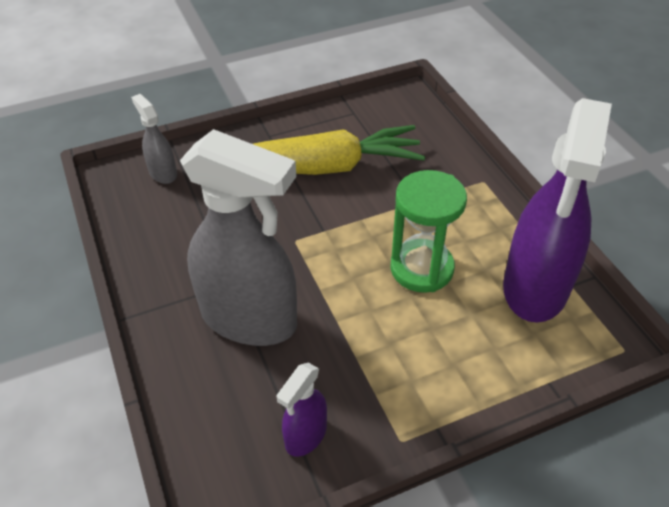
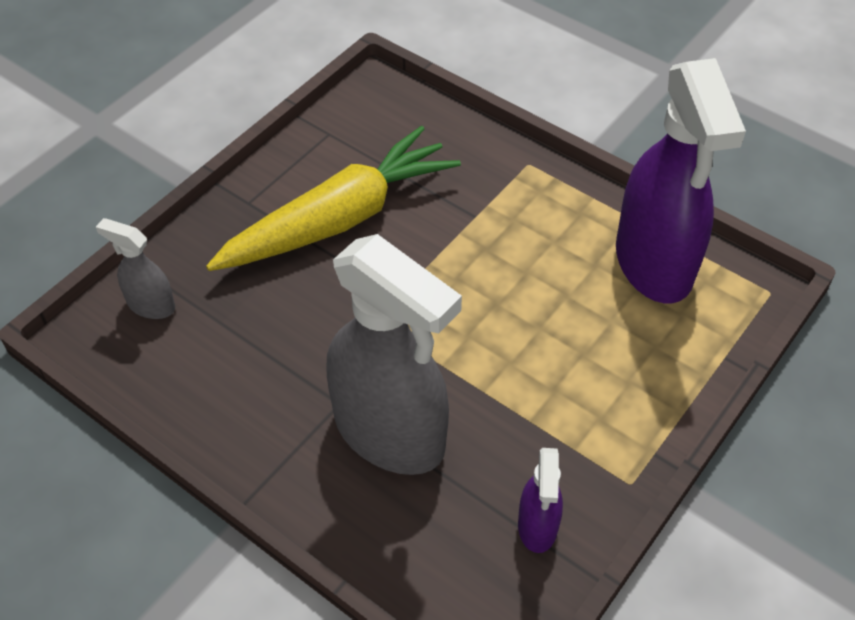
camera: 30 degrees left, 5 degrees up
grey spray bottle [180,129,297,346] -> grey spray bottle turned 45 degrees clockwise [326,234,462,475]
green hourglass [390,170,467,293] -> none

